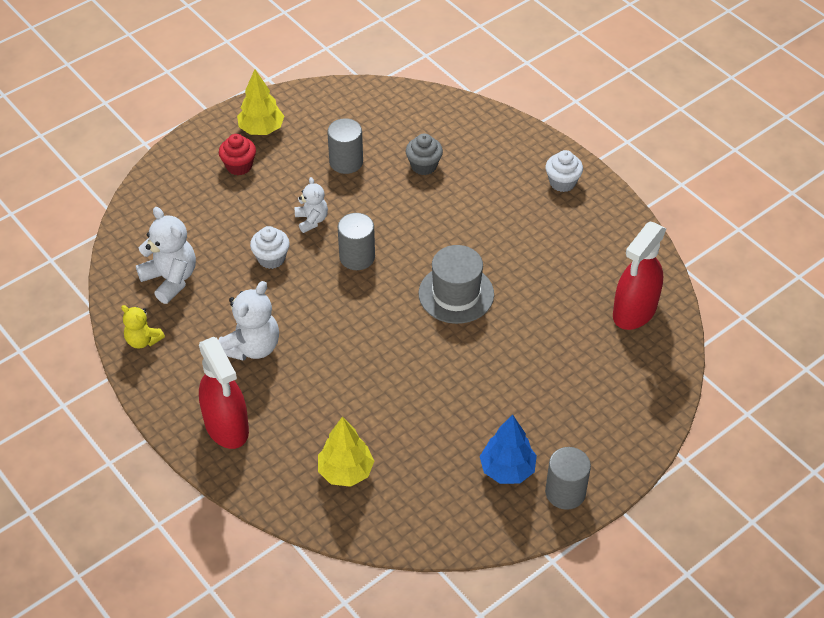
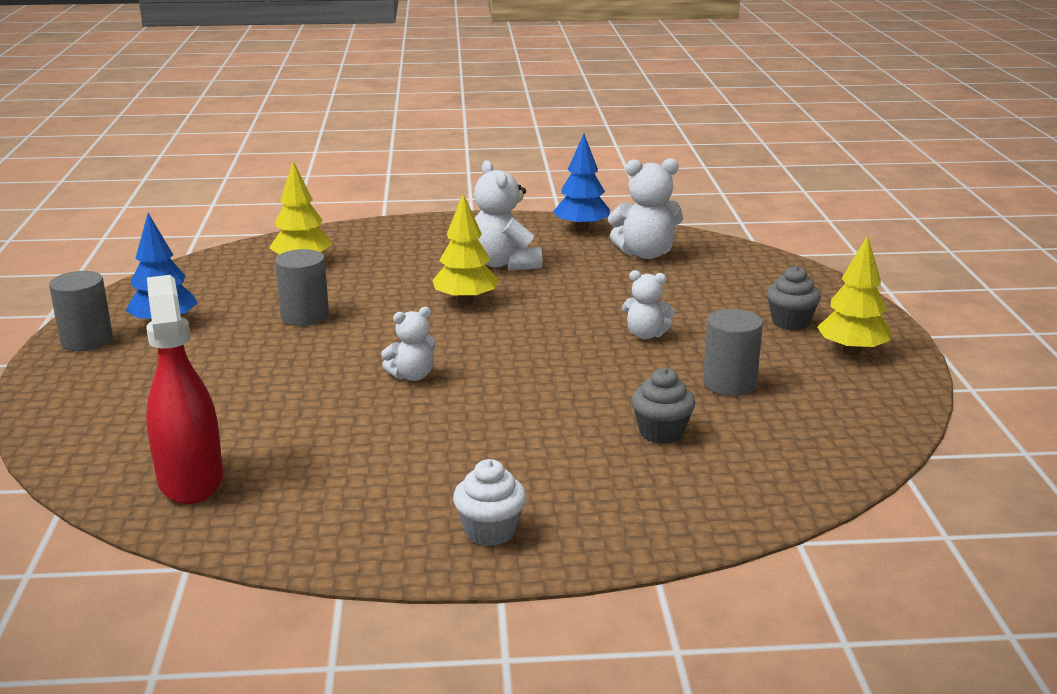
camera: 125 degrees right, 25 degrees down
yellow teddy bear [121,305,165,349] -> blue tree [553,134,610,232]
red spray bottle [199,337,249,449] -> none
red cupcake [219,134,256,175] -> grey cupcake [767,266,821,330]
white cupcake [250,226,290,269] -> none
grey cylinder [338,213,375,270] -> grey cylinder moved to [275,249,329,326]
grey hat [419,245,494,324] -> white teddy bear [381,307,436,381]
none -> yellow tree [432,194,499,305]

